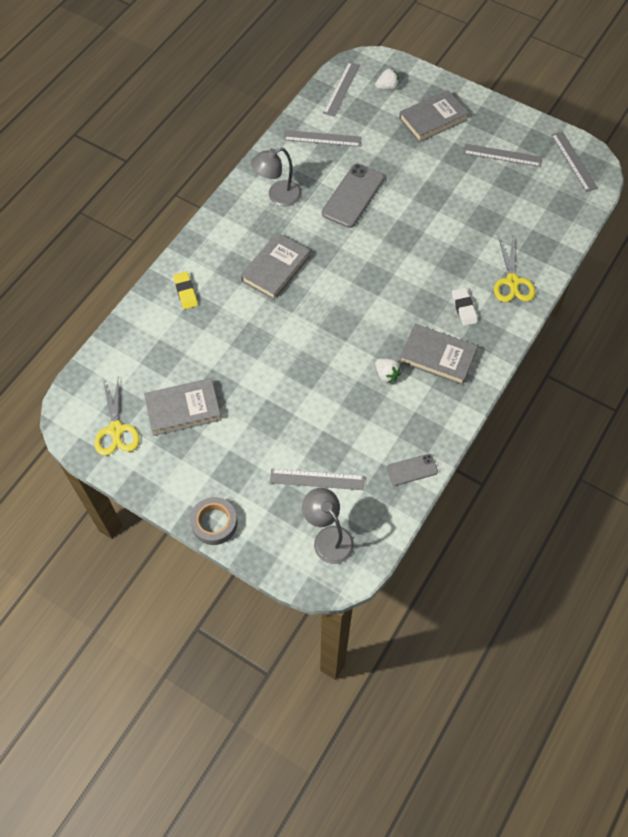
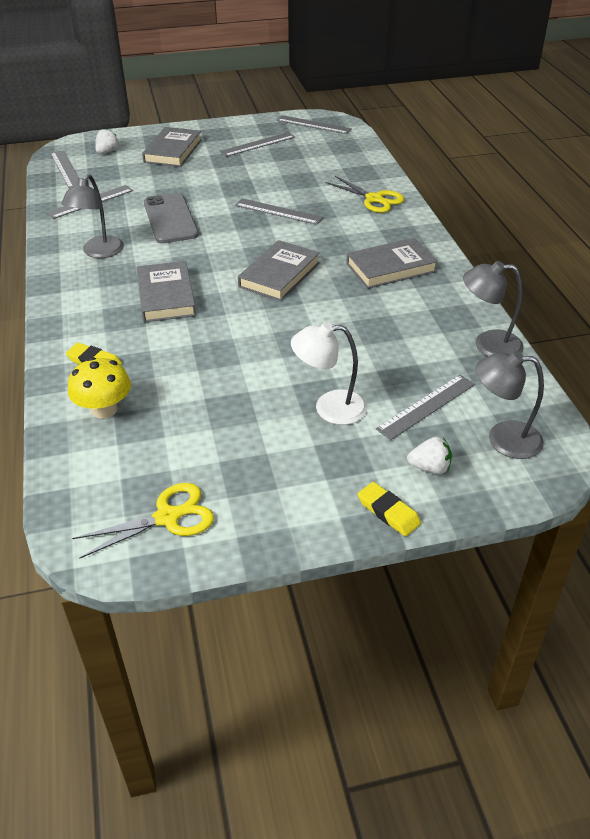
camera: 45 degrees left, 20 degrees down
yellow scissors [94,379,139,456] -> yellow scissors turned 60 degrees counterclockwise [72,483,214,559]
grey book [144,378,222,436] -> grey book moved to [238,240,320,301]
grey tape [190,497,237,545] -> yellow eraser [358,482,421,536]
white strawberry [375,358,402,383] -> white strawberry moved to [407,437,452,474]
grey phone [386,454,438,486] -> grey lamp [463,261,523,356]
white eraser [452,288,478,326] -> none
none -> yellow mushroom [68,357,131,419]
none -> grey ruler [235,198,323,225]
none -> white lamp [291,322,367,425]

